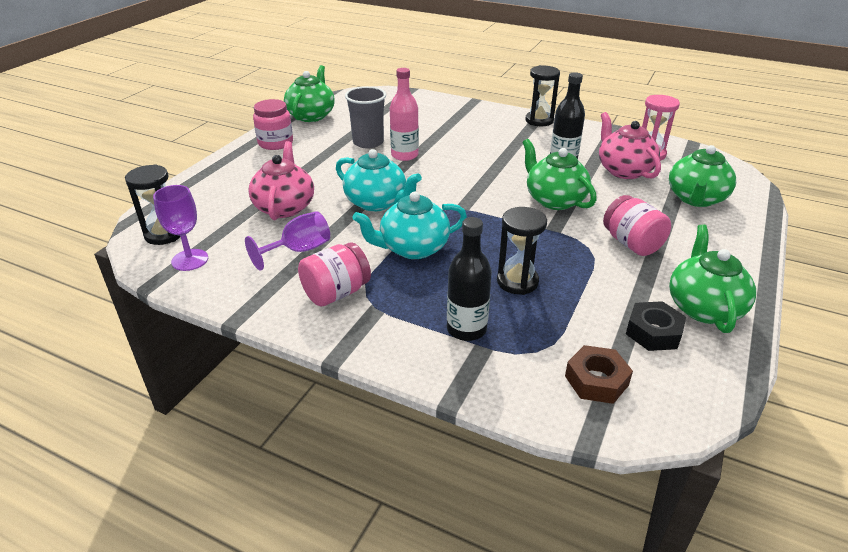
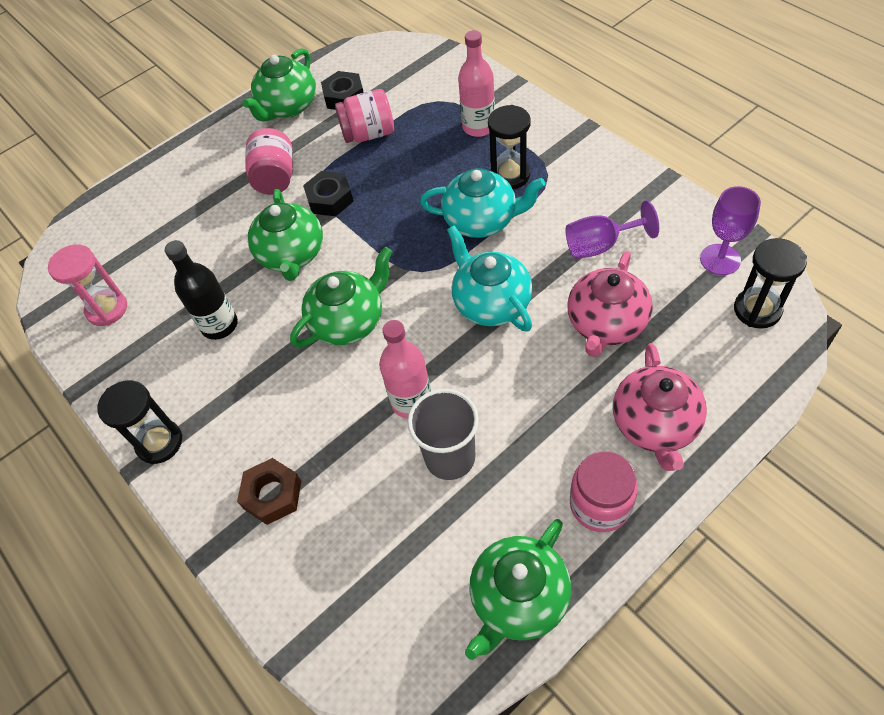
camera: 150 degrees left, 20 degrees up
pink jar [298,242,371,306] -> pink jar moved to [335,89,394,143]
black bottle [447,217,492,341] -> pink bottle [458,30,495,137]
black hourglass [497,207,547,295] -> black hourglass moved to [488,105,530,189]
brown nut [565,345,633,404] -> brown nut moved to [237,458,301,525]
pink teapot [599,112,661,179] -> pink teapot moved to [613,343,707,471]
green teapot [669,145,736,207] -> green teapot moved to [290,247,392,347]
none -> black nut [303,171,354,216]

